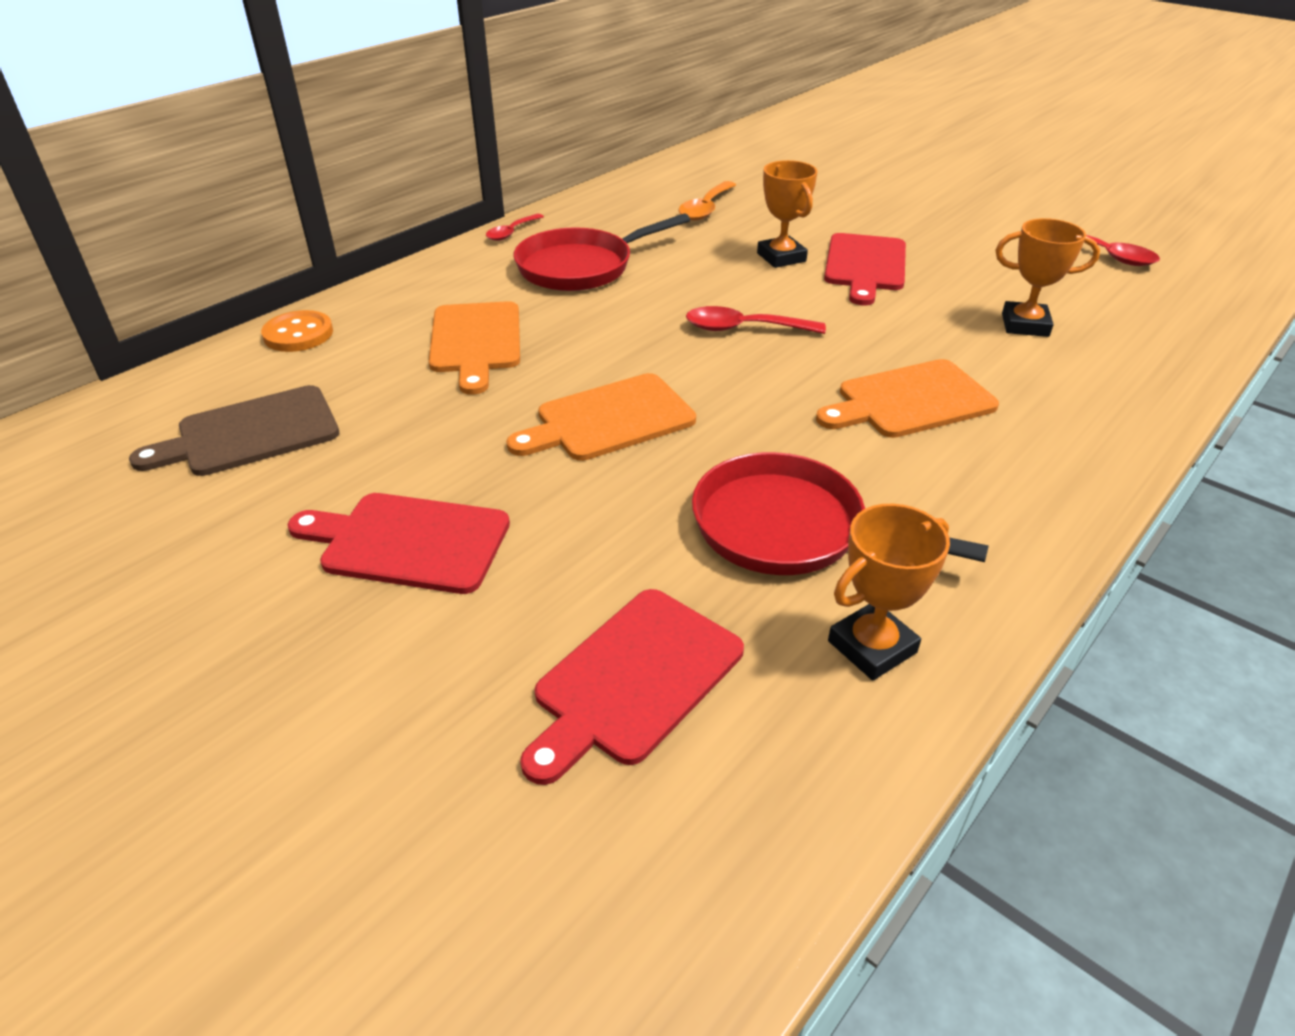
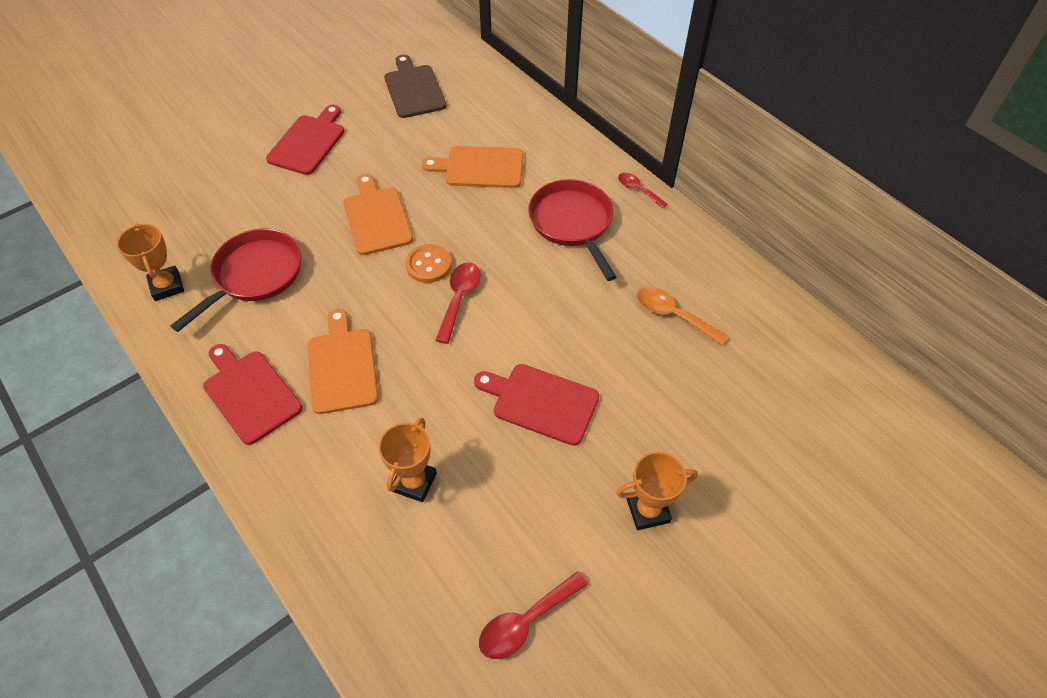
camera: 100 degrees right, 15 degrees up
orange button [261,310,333,352] -> orange button moved to [405,244,452,283]
red cutting board [520,589,744,785] -> red cutting board moved to [203,344,302,445]
orange trophy [757,160,817,268] -> orange trophy moved to [616,452,698,530]

